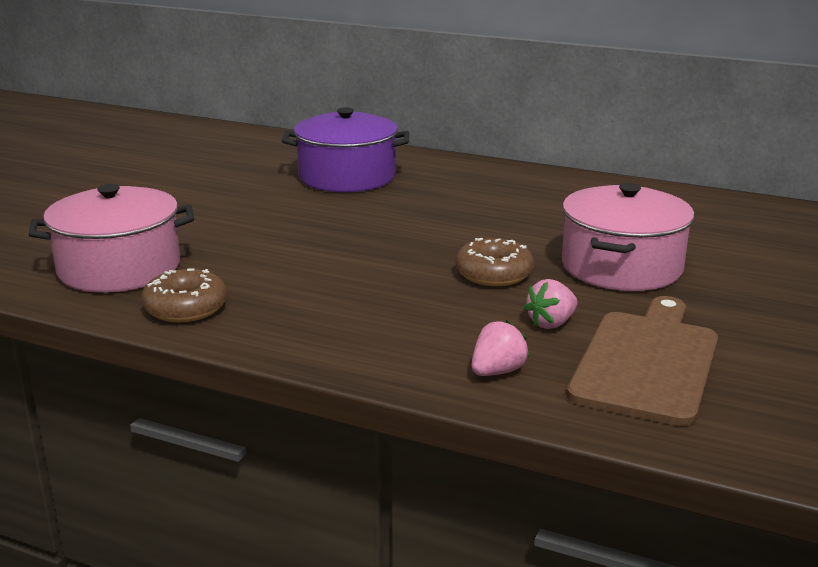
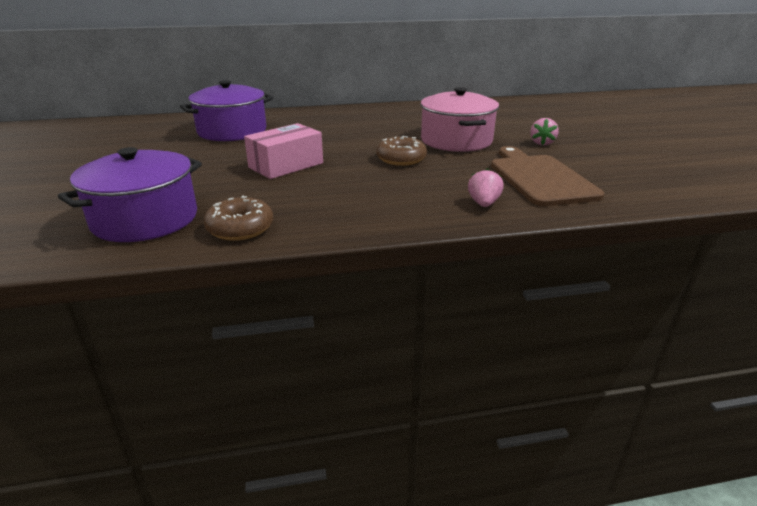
camera: 35 degrees left, 5 degrees up
pink pot [29,184,194,293] -> purple pot [58,147,202,242]
pink strawberry [524,279,578,329] -> pink strawberry moved to [530,118,559,145]
none -> pink box [244,123,323,179]

